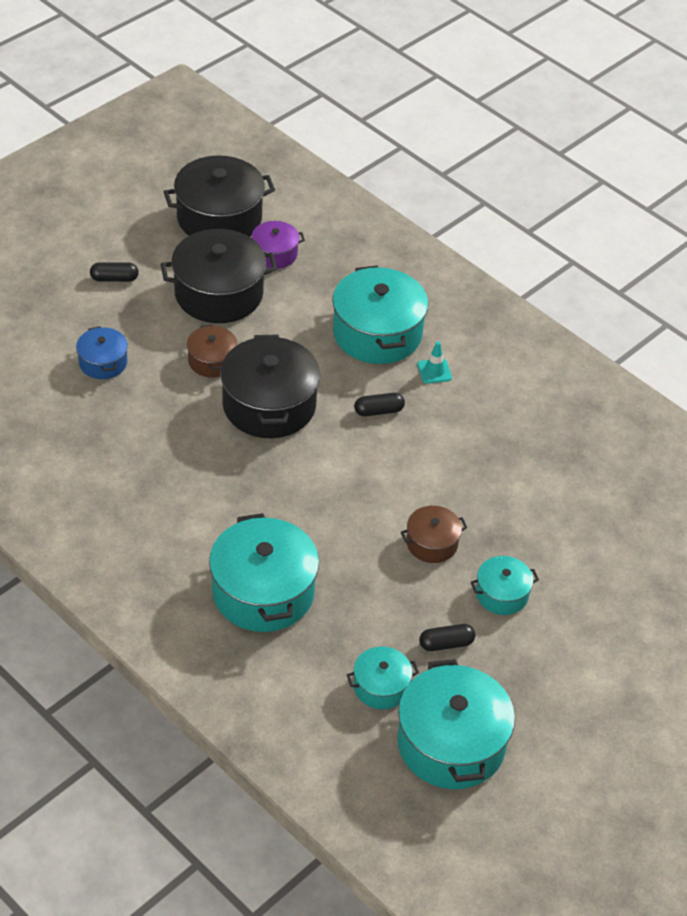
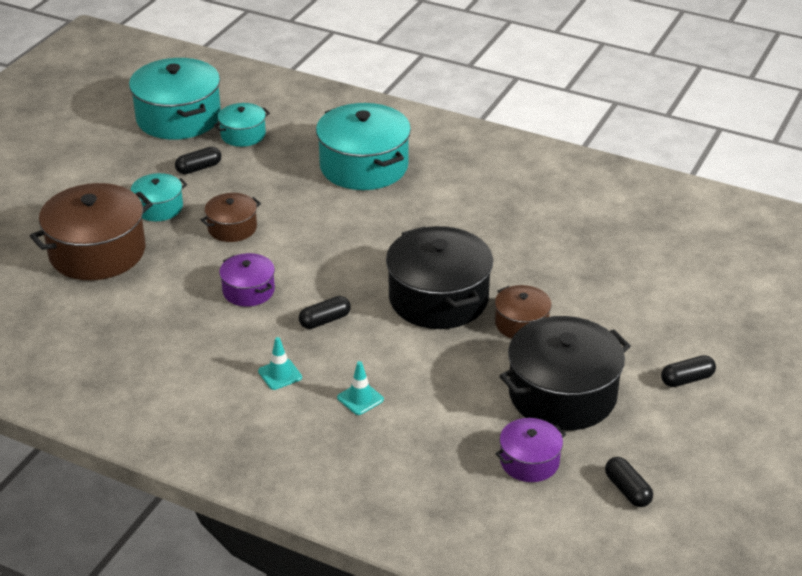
camera: 165 degrees right, 10 degrees down
blue pot [76,326,128,379] -> none
black pot [164,156,275,237] -> black capsule [605,457,653,507]
turquoise pot [332,265,428,364] -> turquoise traffic cone [337,361,384,415]
none -> brown pot [30,183,153,280]
none -> purple pot [219,253,275,307]

